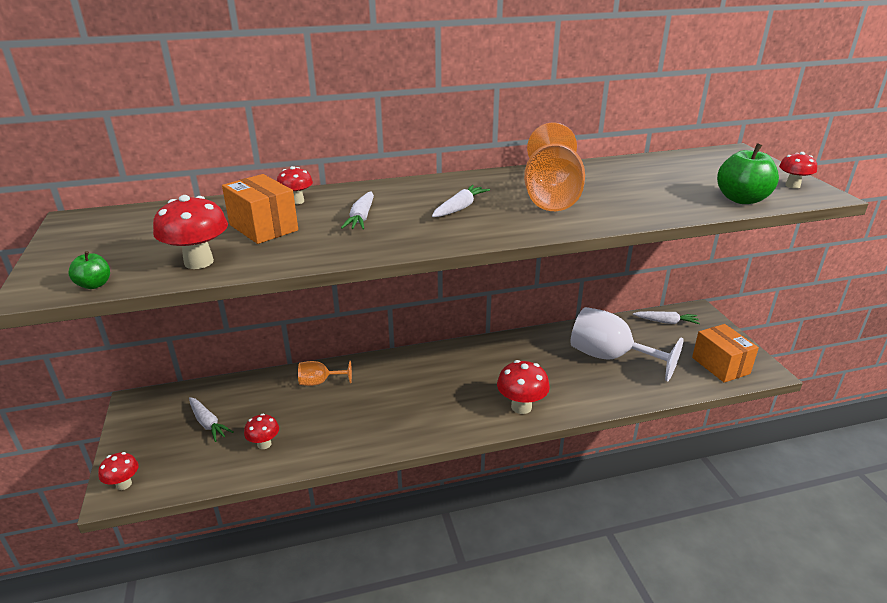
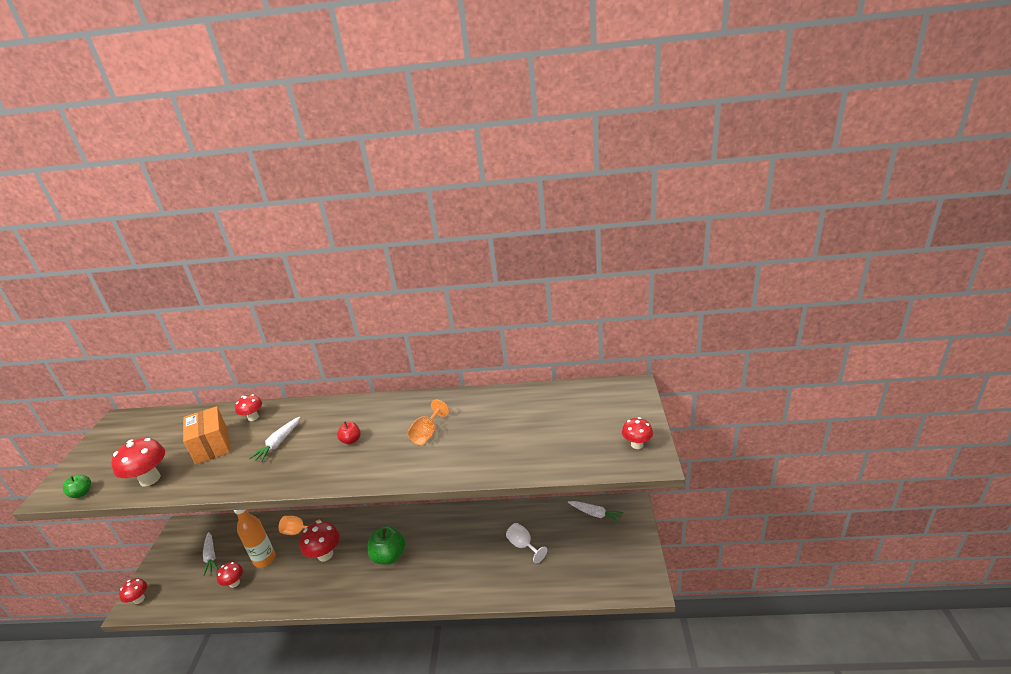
camera: 20 degrees right, 0 degrees up
white carrot [432,185,490,217] -> red apple [337,422,361,445]
red mushroom [497,360,550,414] -> red mushroom moved to [300,521,340,562]
orange goblet [524,123,585,211] -> orange goblet [407,400,449,445], size x0.50
white goblet [571,307,683,381] -> white goblet [506,523,547,564], size x0.50
orange box [692,324,759,383] -> none
green apple [717,143,779,204] -> green apple moved to [367,526,406,565]
none -> orange bottle [234,509,276,568]

